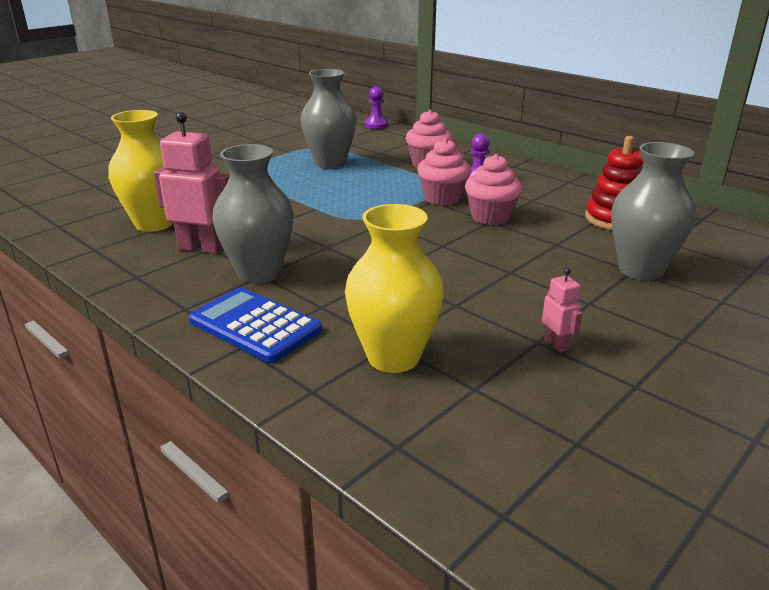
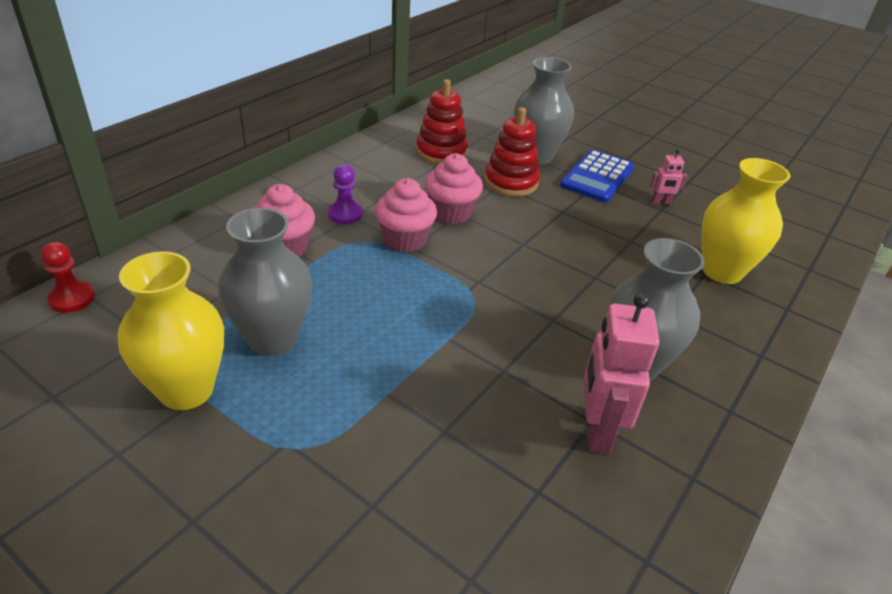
camera: 100 degrees left, 10 degrees up
yellow vase [108,110,173,232] -> yellow vase moved to [118,251,224,410]
blue calculator [189,287,322,363] -> blue calculator moved to [560,150,634,202]
purple pawn [365,86,388,129] -> red pawn [41,242,95,313]
pink robot [542,268,582,353] -> pink robot turned 150 degrees counterclockwise [650,149,688,205]
none -> red stacking toy [485,107,540,196]

